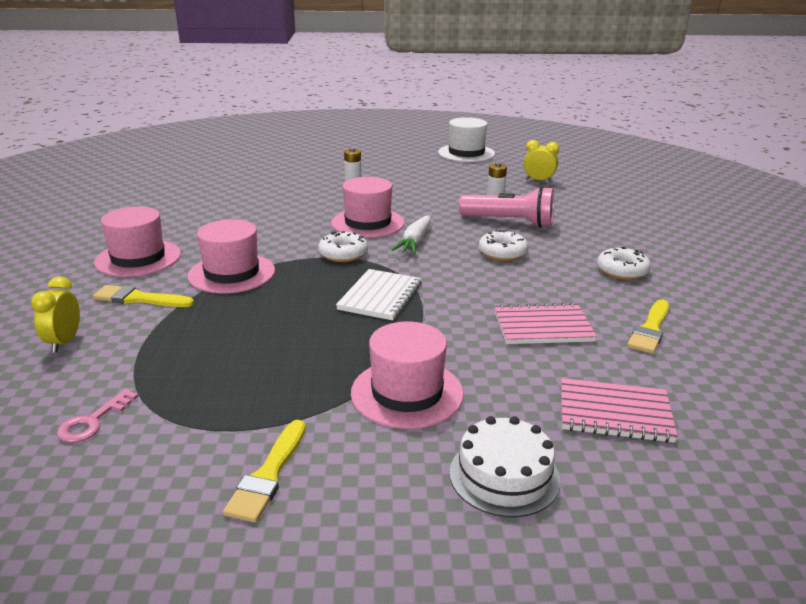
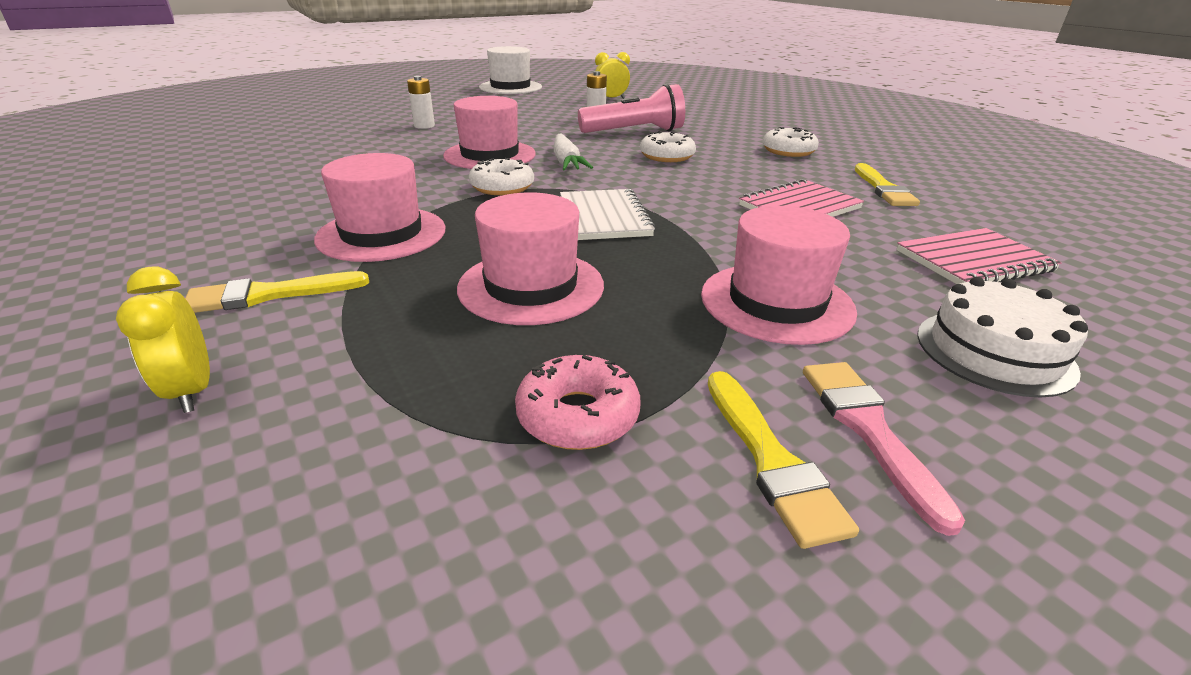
camera: 30 degrees left, 5 degrees up
pink key [57,389,138,443] -> none
pink hat [94,206,181,277] -> pink hat moved to [457,192,604,325]
none -> pink donut [515,355,640,450]
none -> pink brush [803,362,965,536]

